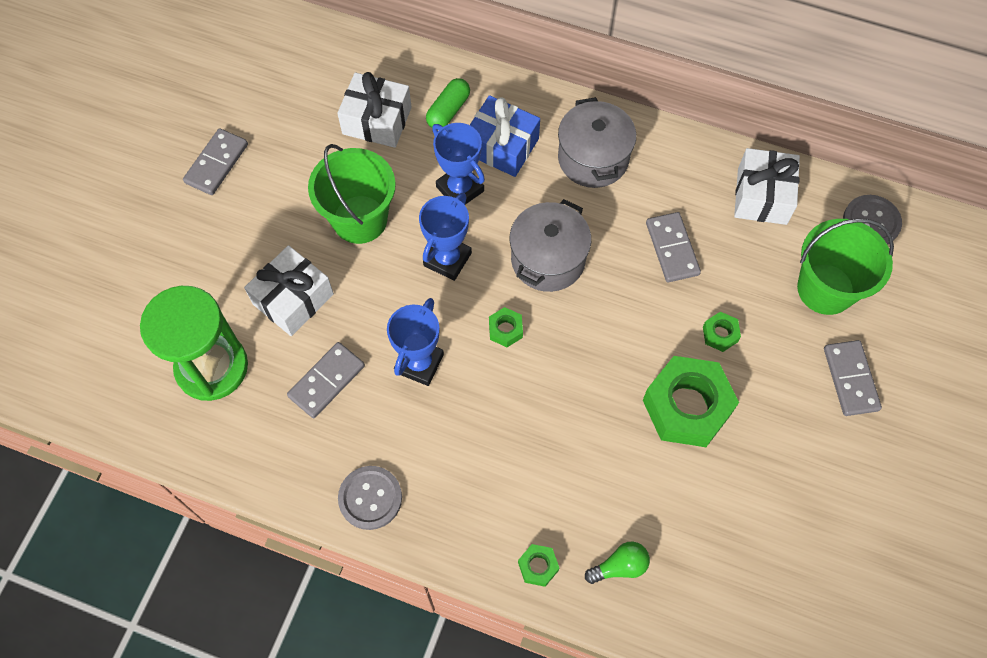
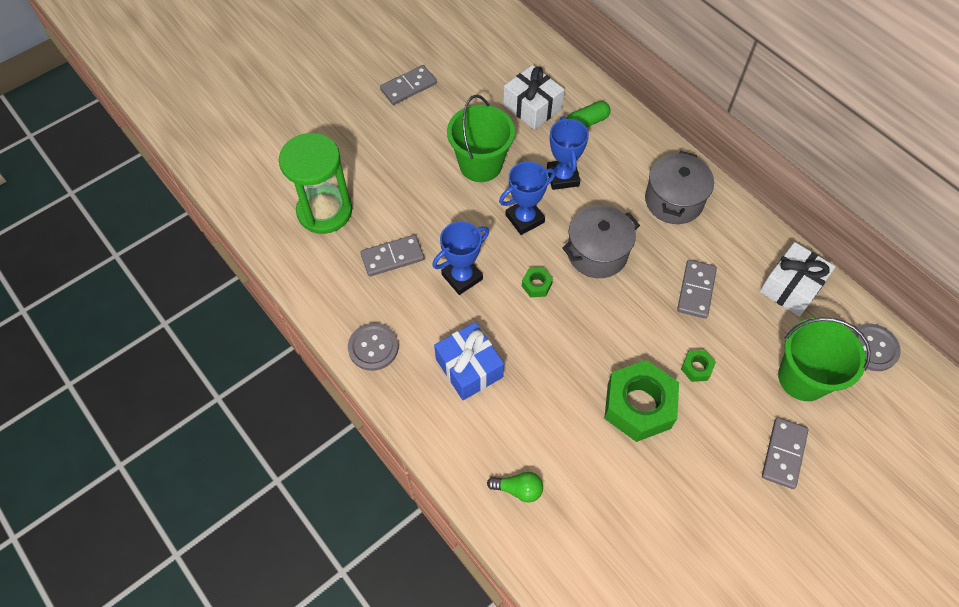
camera: 30 degrees right, 5 degrees down
white gift [244,245,334,336] -> none
blue gift [470,95,540,177] -> blue gift moved to [434,322,504,400]
green nut [518,544,559,587] -> none

